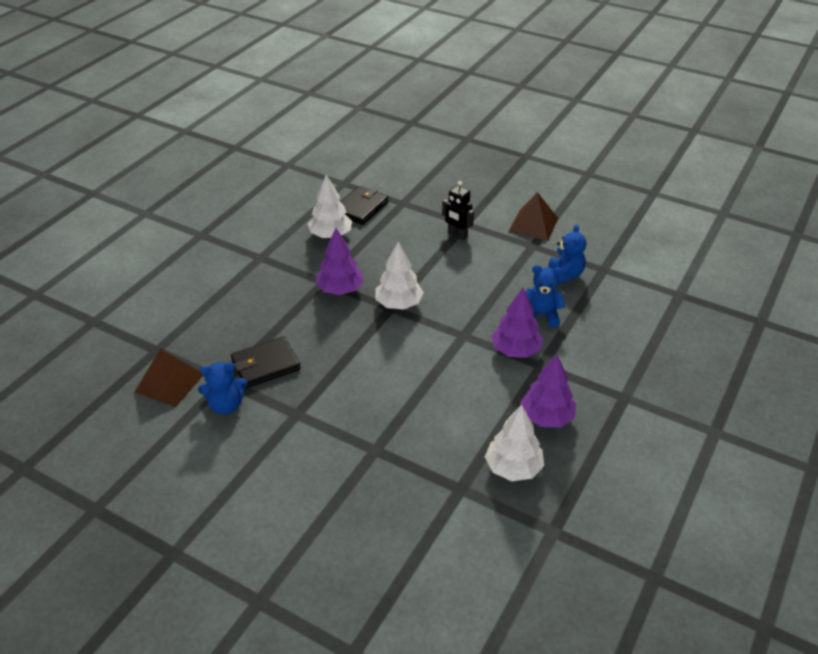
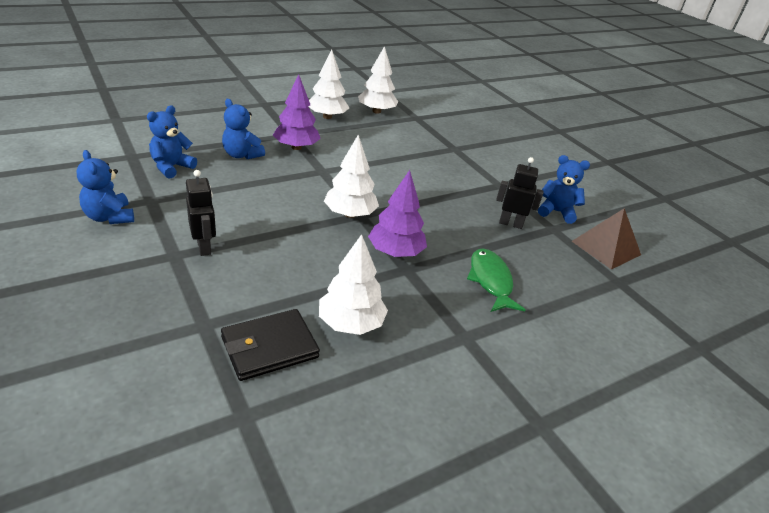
camera: 155 degrees left, 5 degrees down
black wallet [231,337,301,388] -> black robot [496,157,544,229]
brown pyramid [509,192,558,241] -> blue teddy bear [76,150,134,224]
purple tree [520,354,576,428] -> white tree [308,49,349,119]
none -> green fish [467,248,525,312]

